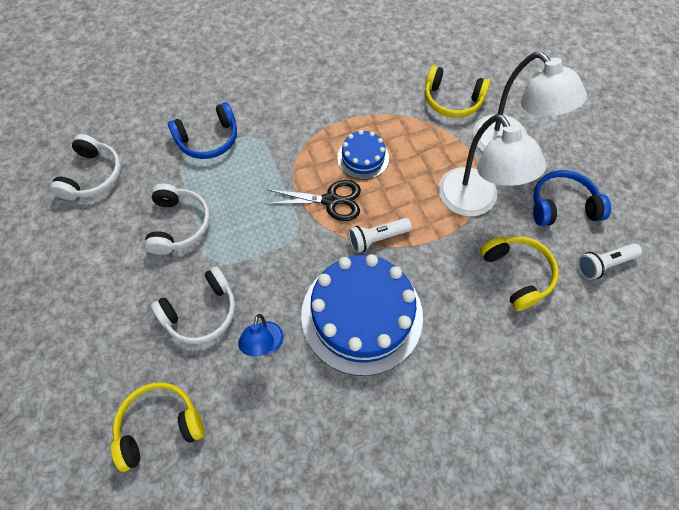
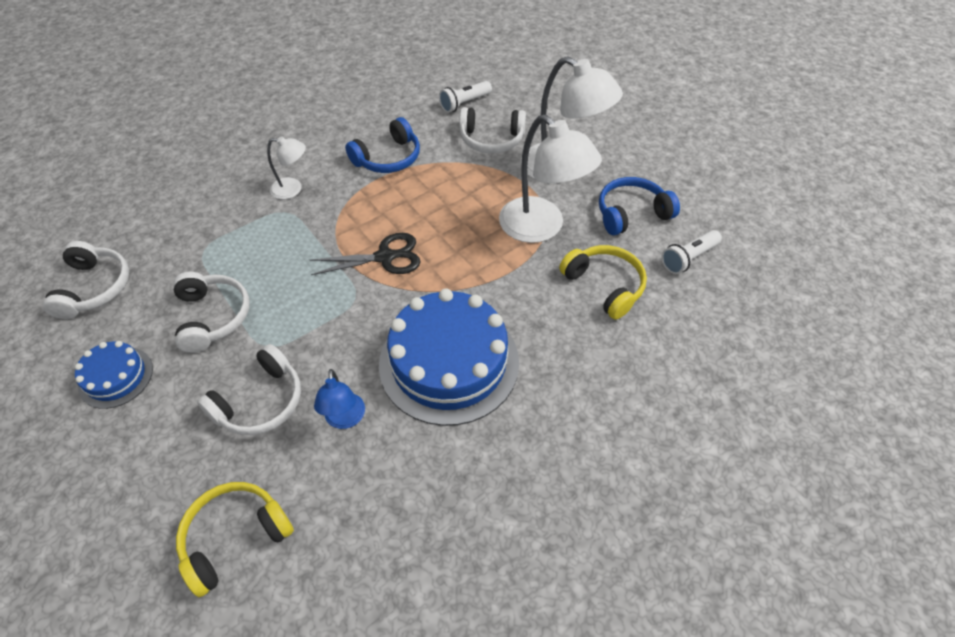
camera: 15 degrees left, 10 degrees down
blue headphones [168,102,237,159] -> blue headphones moved to [345,117,420,173]
blue cake [337,130,389,180] -> blue cake moved to [75,341,153,409]
white flashlight [349,218,412,253] -> white flashlight moved to [439,81,492,113]
yellow headphones [425,66,490,118] -> white headphones [459,107,526,153]
none -> white lamp [267,136,306,199]

